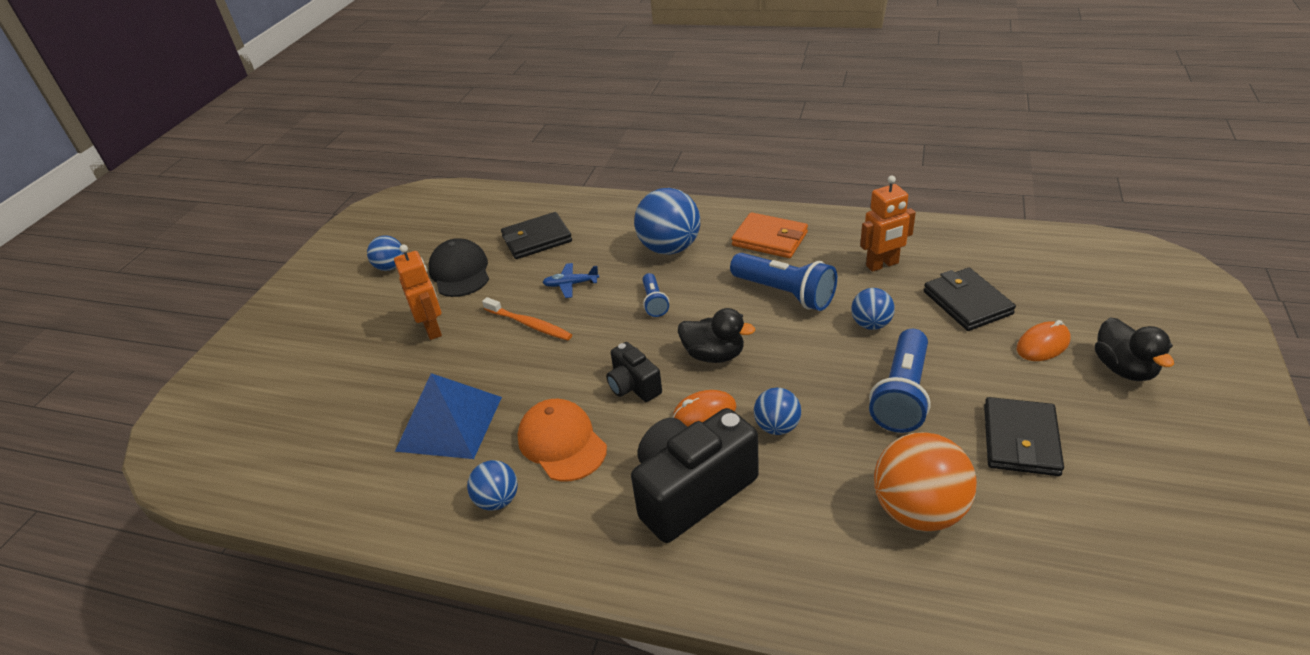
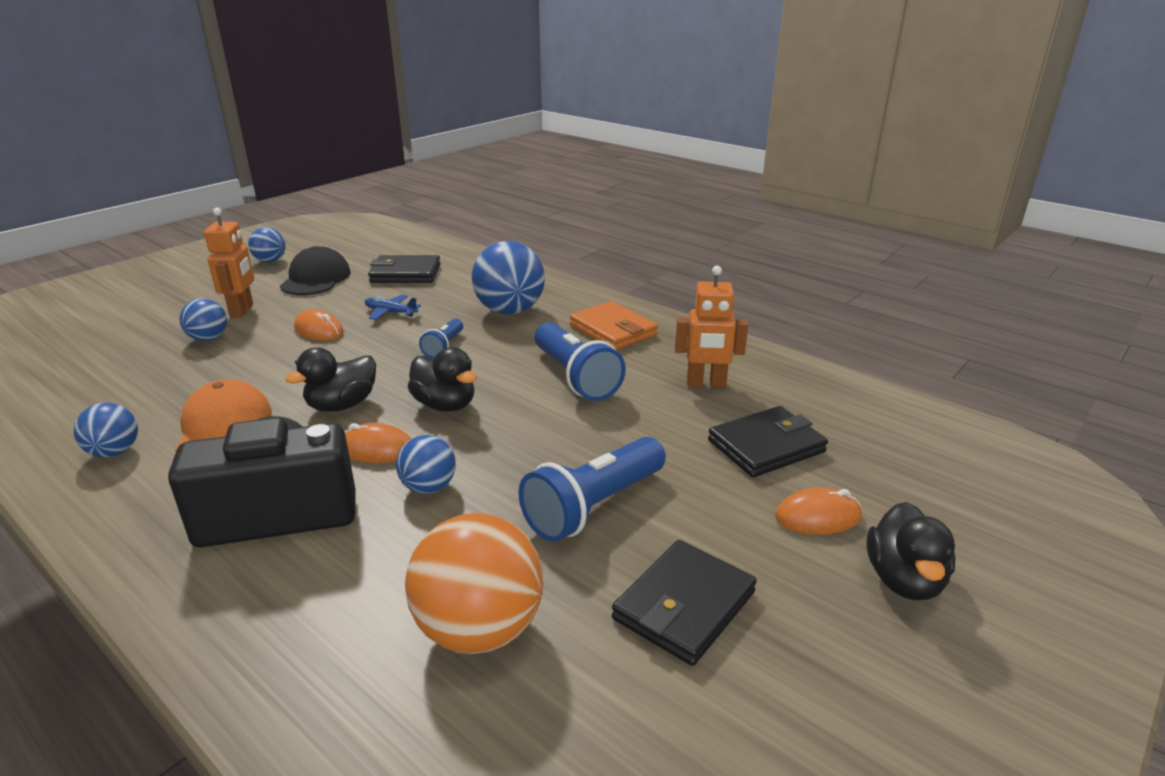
camera: 20 degrees right, 10 degrees down
blue pyramid [395,373,502,459] -> none
orange toothbrush [482,297,572,340] -> orange mouse [294,309,344,341]
black camera [606,342,662,402] -> black duck [285,347,376,412]
blue ball [851,288,895,330] -> blue ball moved to [179,298,227,341]
black wallet [924,268,1016,331] -> black wallet turned 60 degrees clockwise [708,406,828,477]

